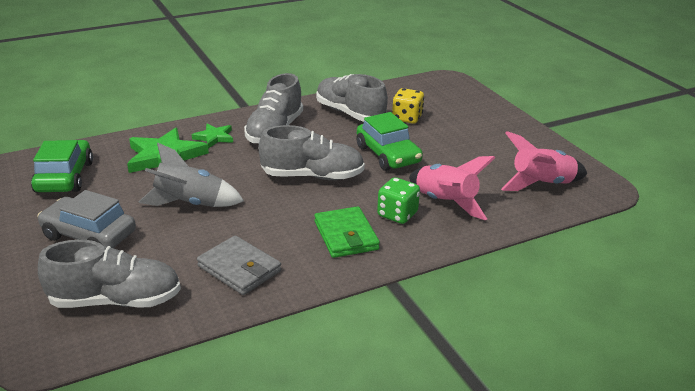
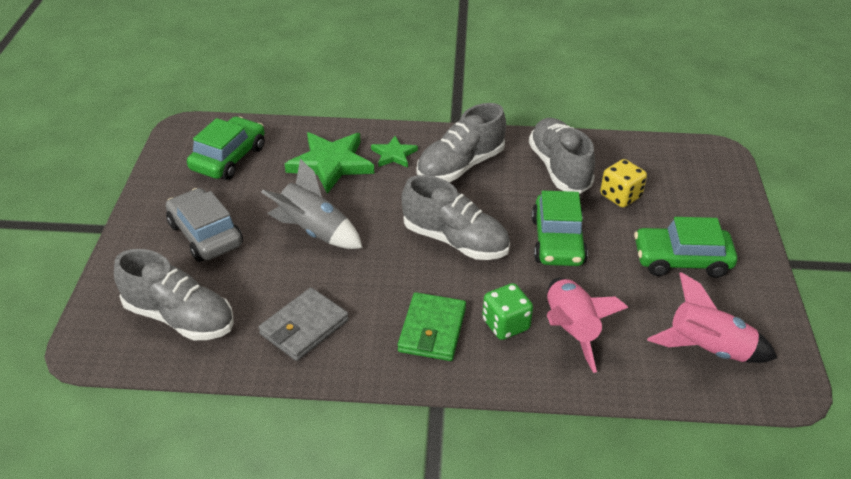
camera: 30 degrees right, 10 degrees up
grey wallet [197,235,281,295] -> grey wallet turned 60 degrees clockwise [259,287,349,361]
none -> green car [634,217,737,278]

